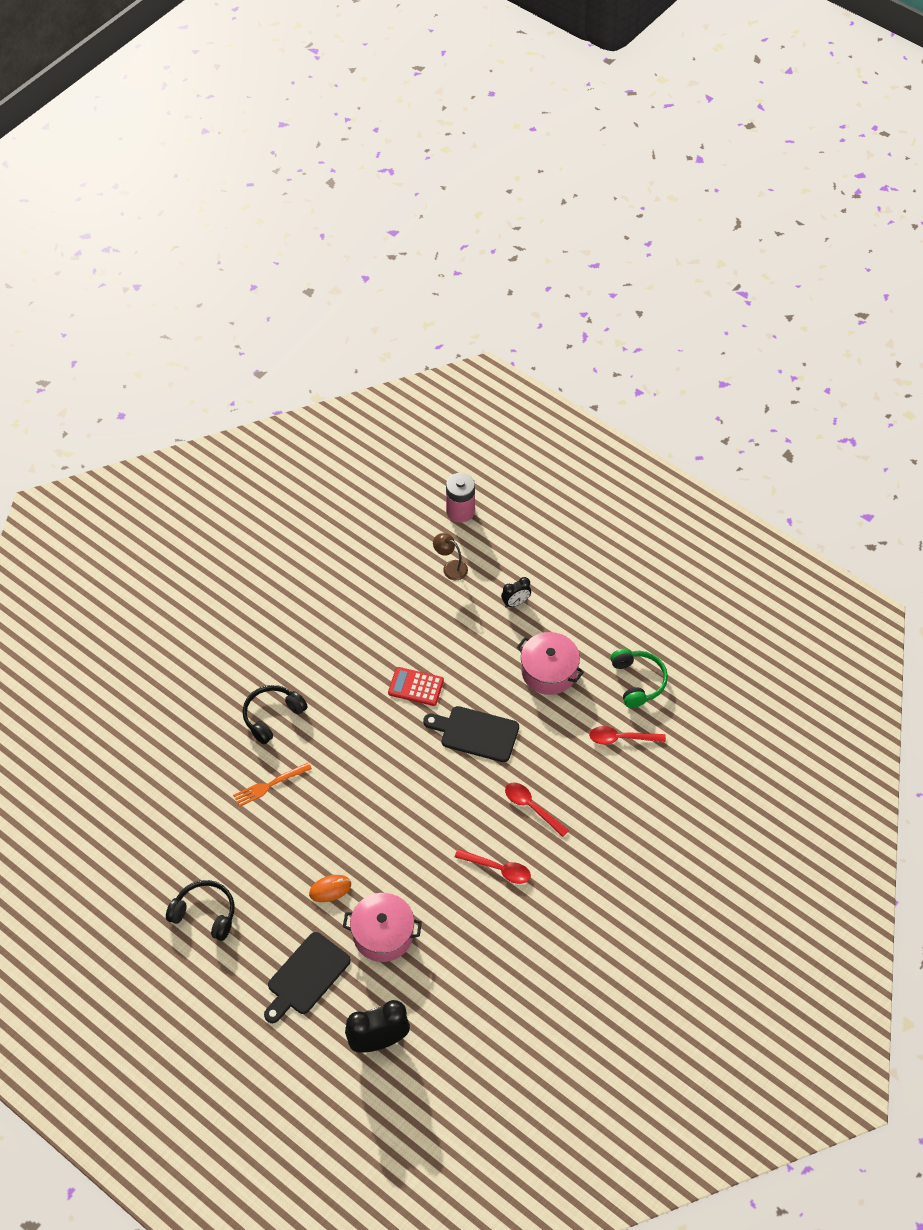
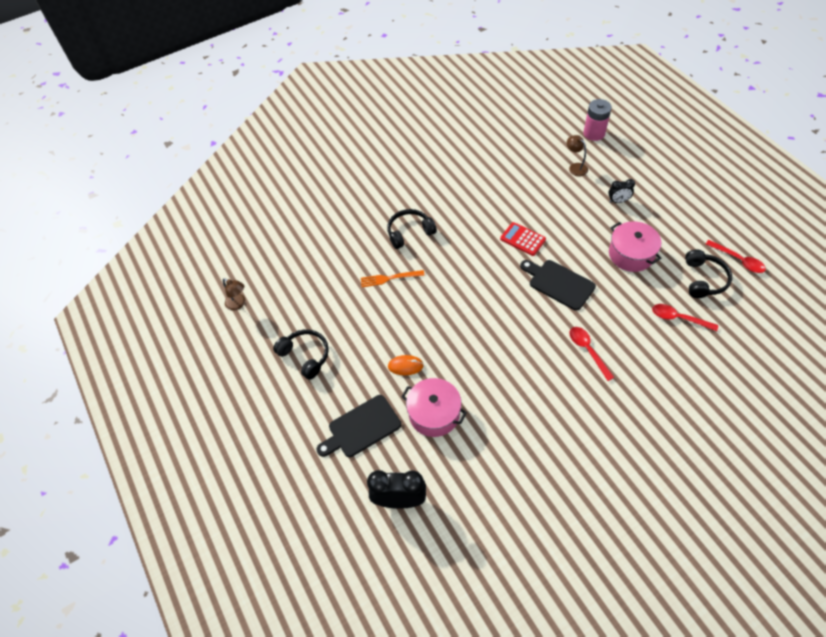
camera: 25 degrees right, 0 degrees up
red spoon [455,849,531,884] -> red spoon moved to [706,240,766,273]
green headphones [610,648,668,708] -> black headphones [685,249,732,298]
none -> brown lamp [223,278,245,311]

